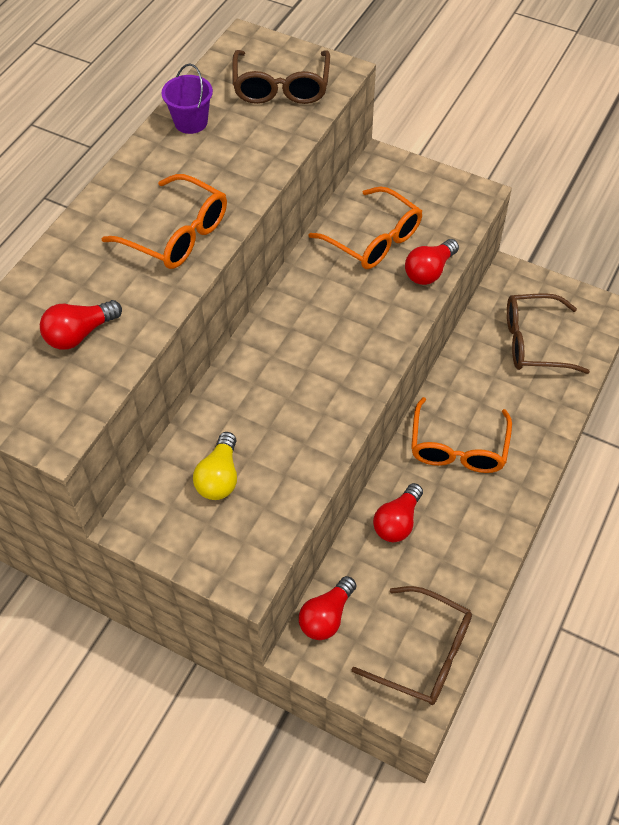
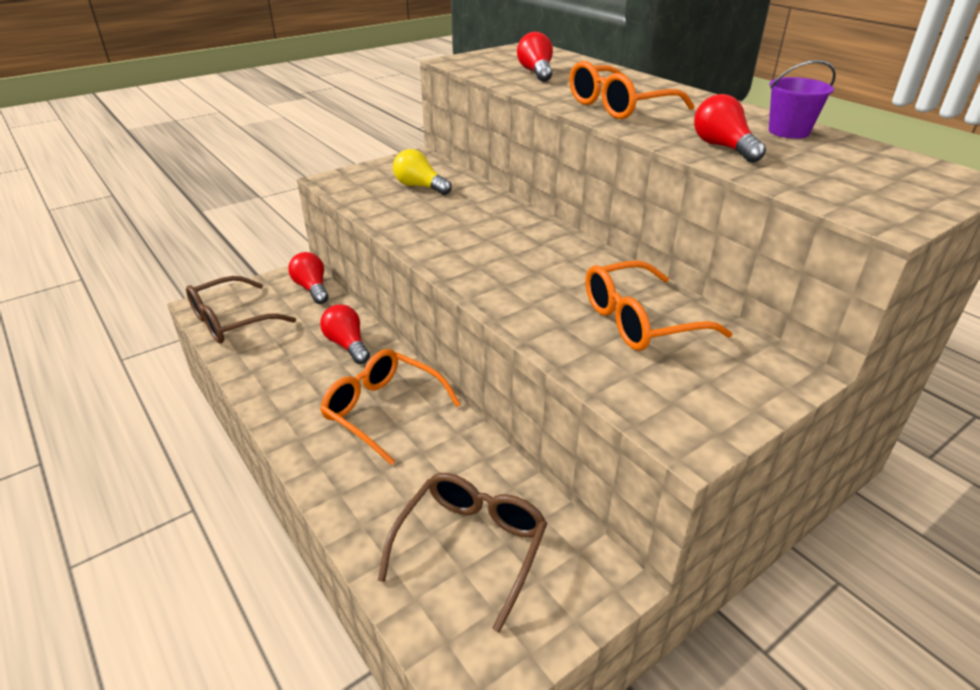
camera: 115 degrees right, 20 degrees down
brown glasses [232,50,330,104] -> none
red light bulb [405,239,459,285] -> red light bulb moved to [694,94,766,163]

